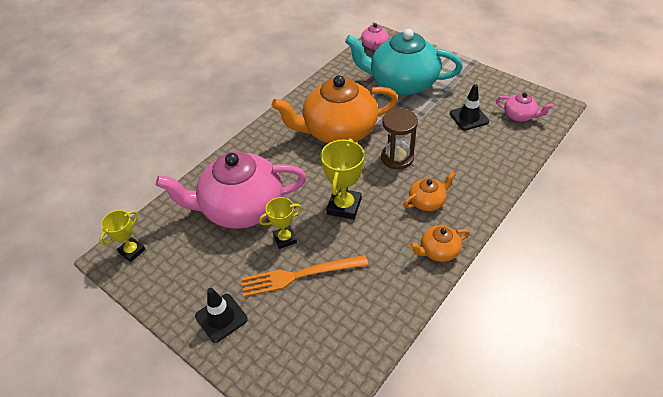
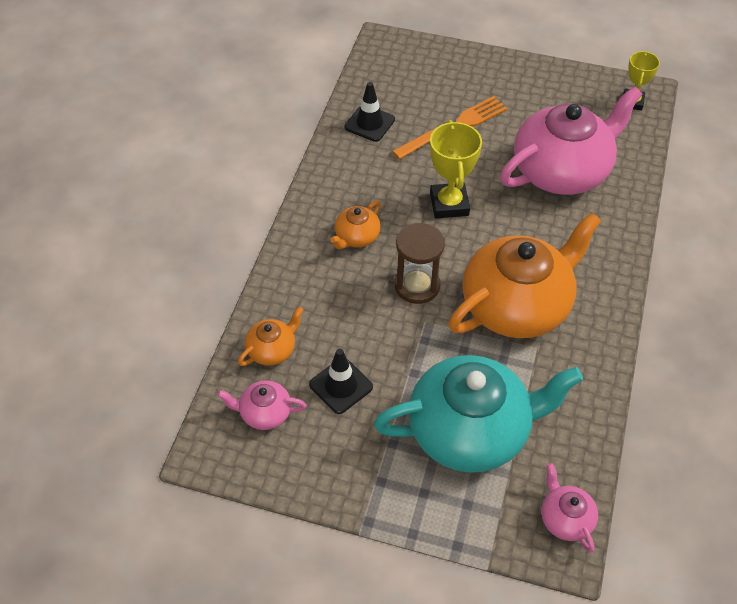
camera: 155 degrees right, 5 degrees up
black traffic cone [195,288,247,343] -> black traffic cone moved to [344,82,395,142]
yellow trophy [259,197,303,249] -> none
orange teapot [410,225,470,262] -> orange teapot moved to [238,306,304,366]

